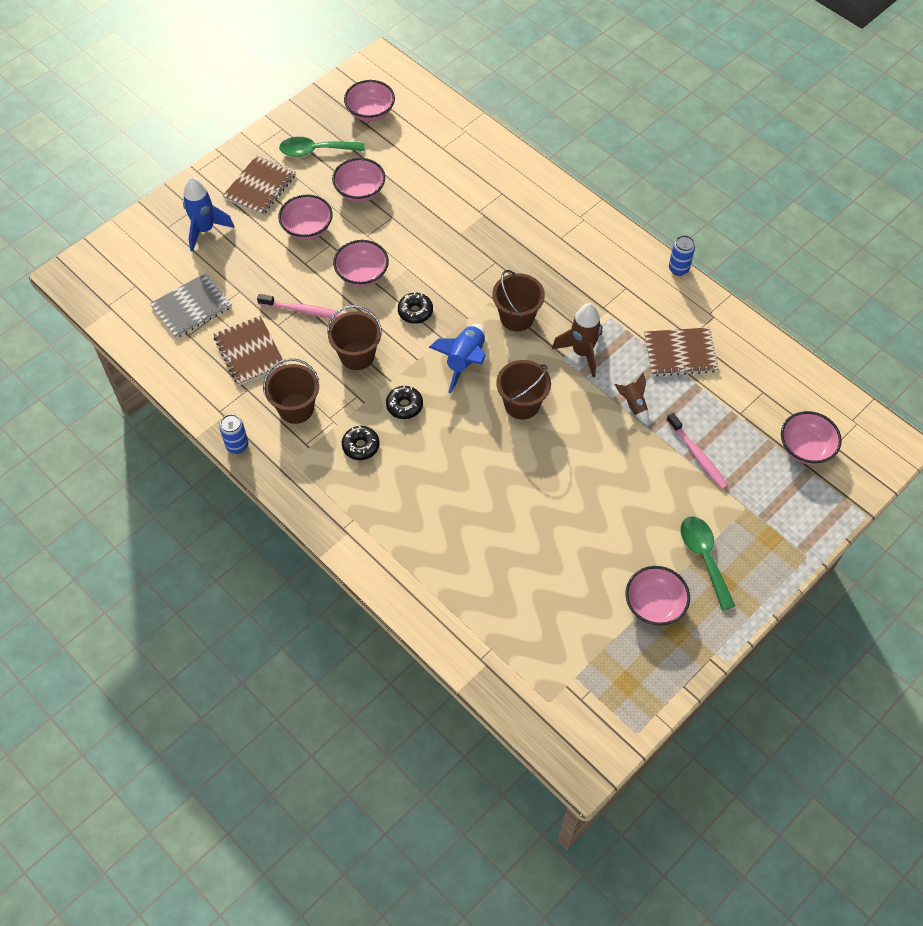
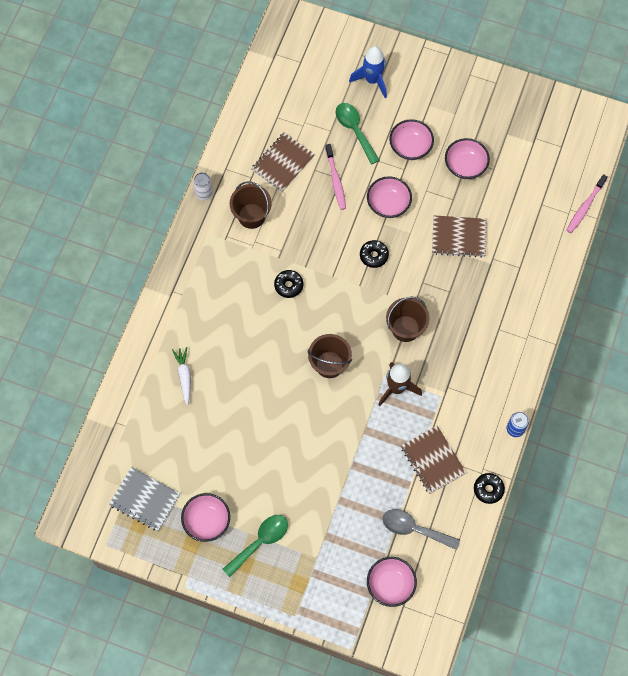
camera: 65 degrees right, 10 degrees up
grey notebook [150,273,232,338] -> grey notebook moved to [109,467,180,531]
blue can [219,414,248,454] -> white can [193,172,213,201]
brown notebook [223,155,296,216] -> brown notebook moved to [432,215,487,258]
green spoon [279,137,365,157] -> green spoon moved to [335,103,379,164]
brown bucket [327,305,382,370] -> none
black donut [342,426,380,460] -> black donut moved to [474,473,505,504]
pink bowl [344,80,395,122] -> none
blue rocket [429,324,486,393] -> none
brown rocket [615,373,649,425] -> none
pink toothbrush [666,413,728,490] -> pink toothbrush moved to [566,174,608,233]
none -> white carrot [172,347,191,405]
none -> grey spoon [382,509,460,550]

